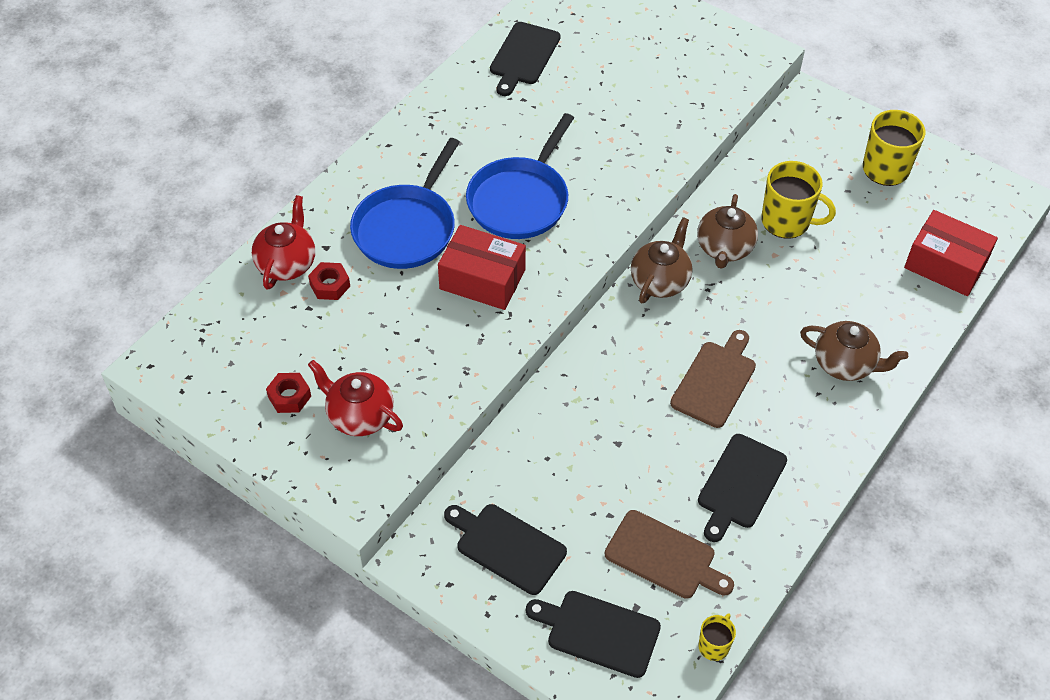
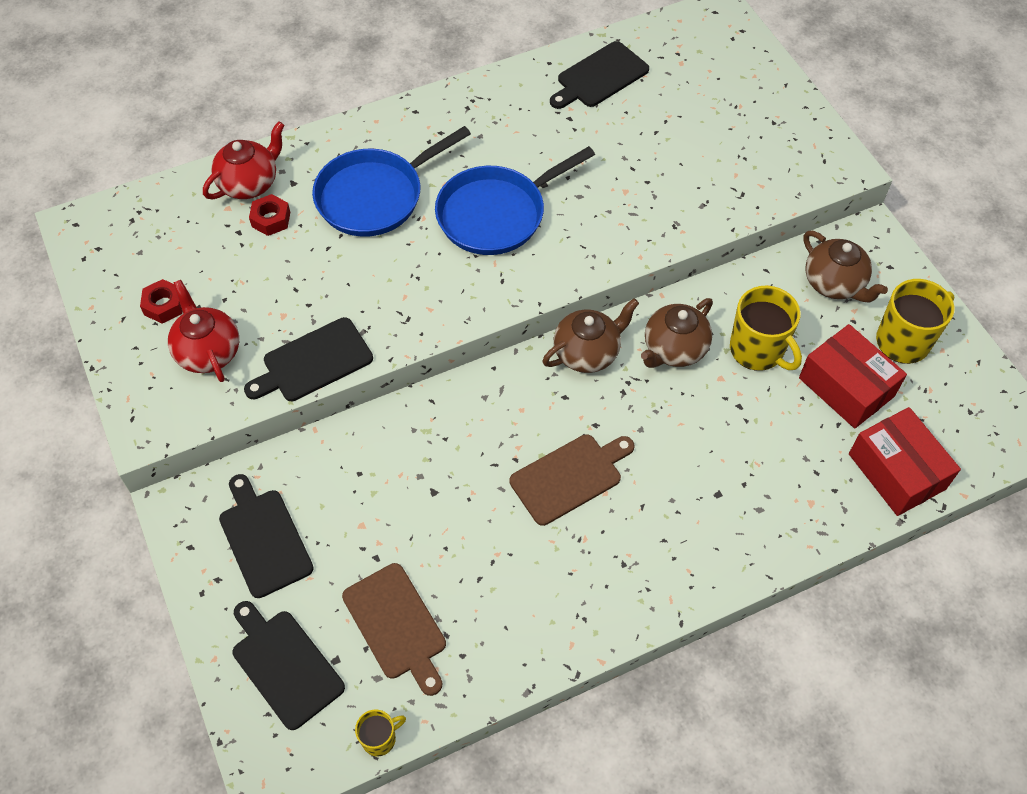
camera: 30 degrees right, 5 degrees up
red box [438,225,526,310] -> red box moved to [799,324,907,429]
black cutting board [698,434,787,542] -> black cutting board moved to [244,317,373,401]
brown teapot [800,321,908,381] -> brown teapot moved to [803,231,888,302]

